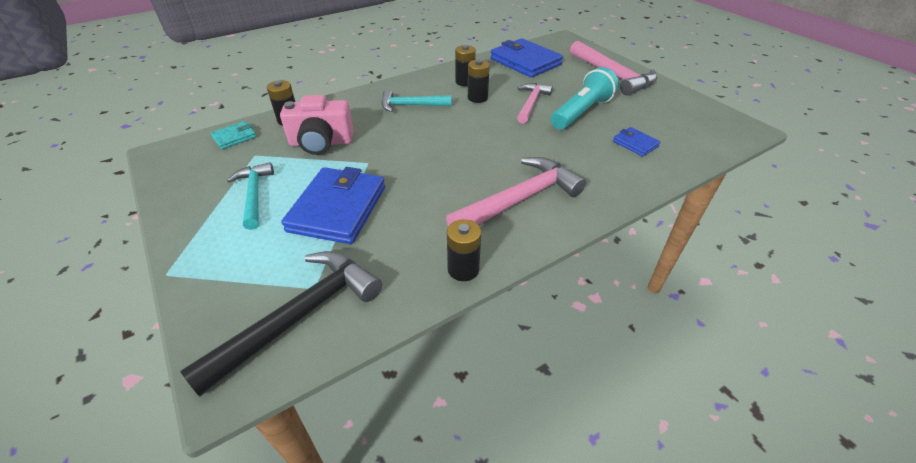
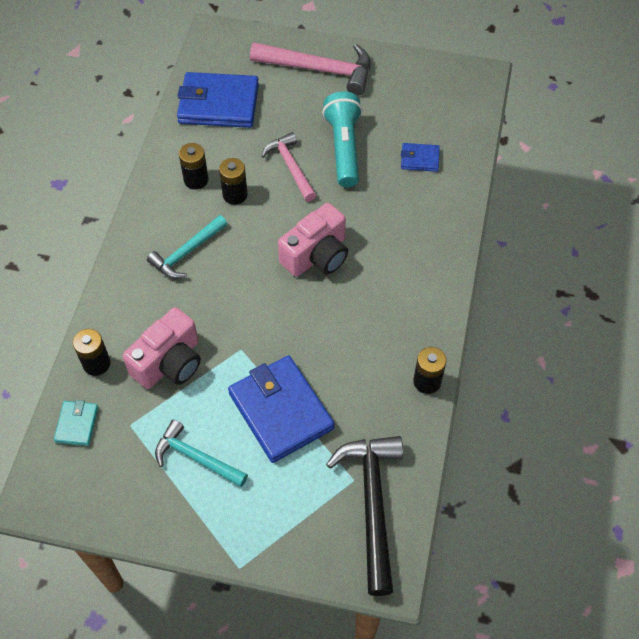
camera: 45 degrees left, 15 degrees up
pink hammer [446,157,586,226] -> none
none -> pink camera [278,203,348,277]

